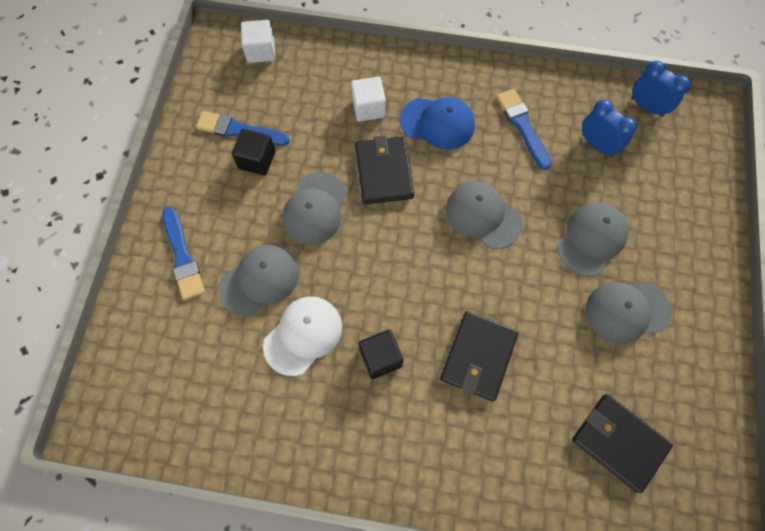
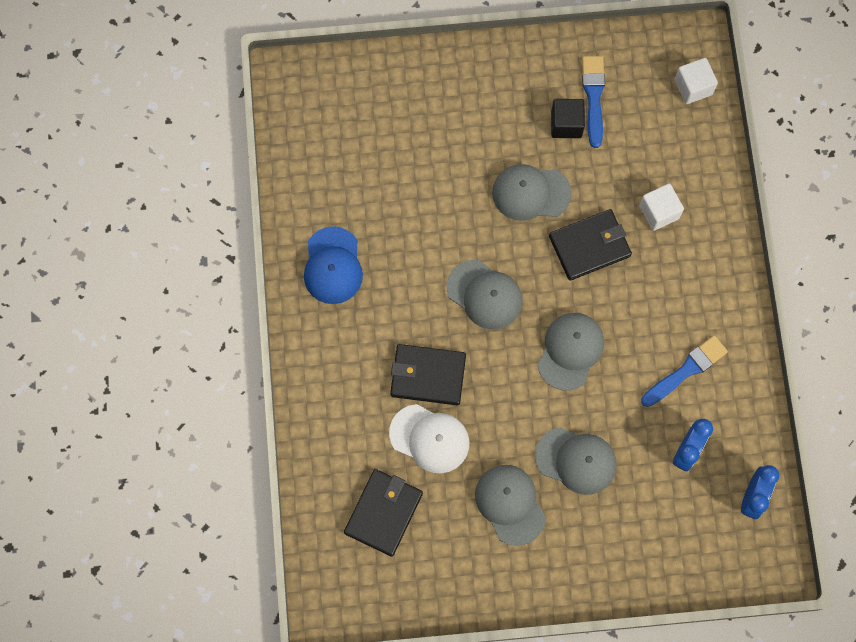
camera: 75 degrees right, 5 degrees up
blue brush [162,207,205,300] -> none
grey cap [218,245,299,317] -> grey cap moved to [447,260,522,330]
white cap [263,296,342,376] -> white cap moved to [389,404,469,473]
black cube [358,330,403,379] -> none
blue cap [400,97,475,150] -> blue cap moved to [304,226,363,304]

